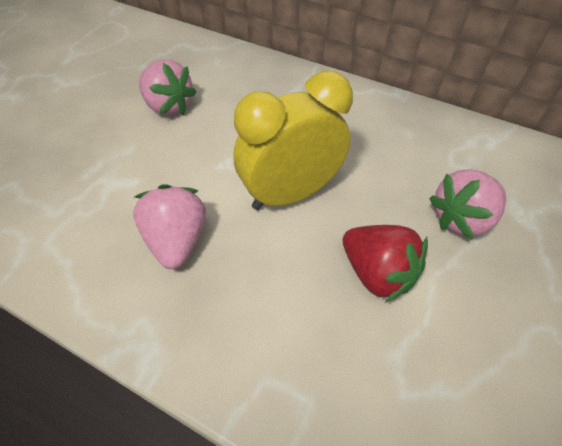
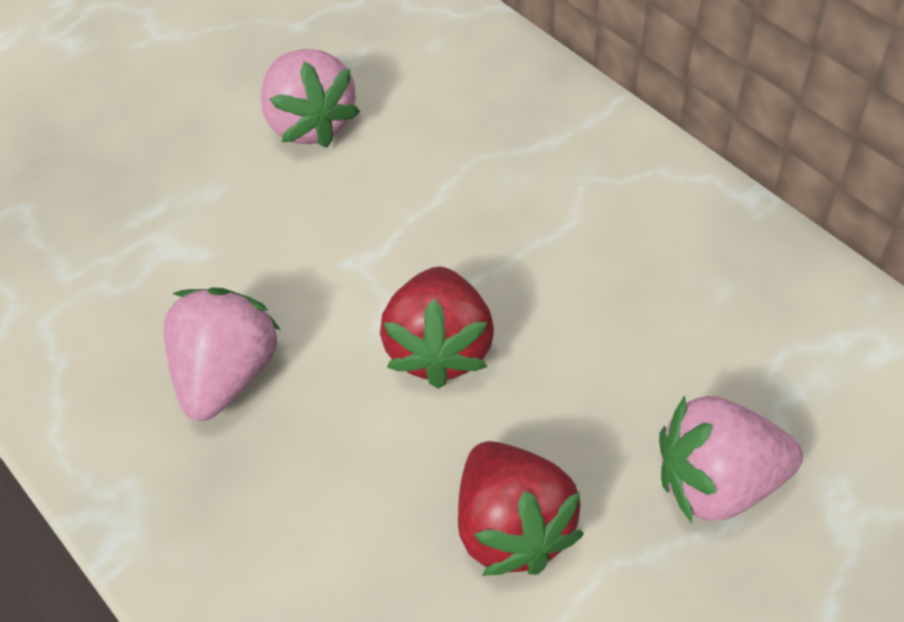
camera: 25 degrees right, 0 degrees up
yellow clock [234,71,353,210] -> red strawberry [380,267,494,389]

